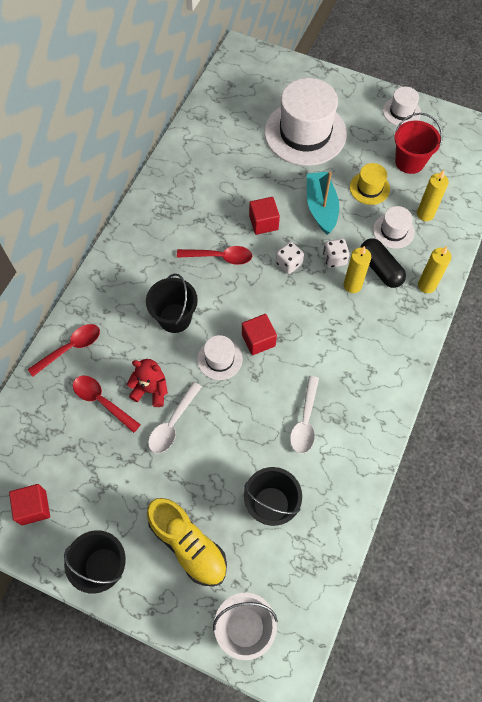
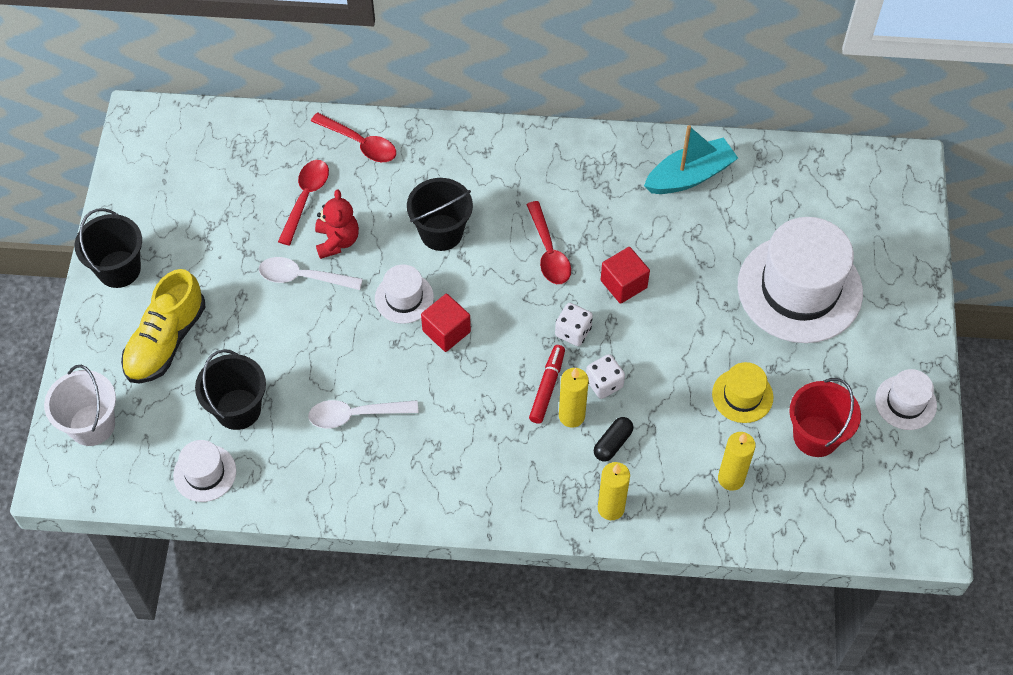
camera: 70 degrees right, 5 degrees down
red cube [9,484,50,525] -> none
turquoise boat [307,172,339,235] -> turquoise boat moved to [644,125,738,194]
black capsule [360,238,406,288] -> black capsule [594,417,633,461], size x0.63
white hat [373,206,415,249] -> white hat moved to [173,440,236,502]
none -> red marker [529,345,565,424]

